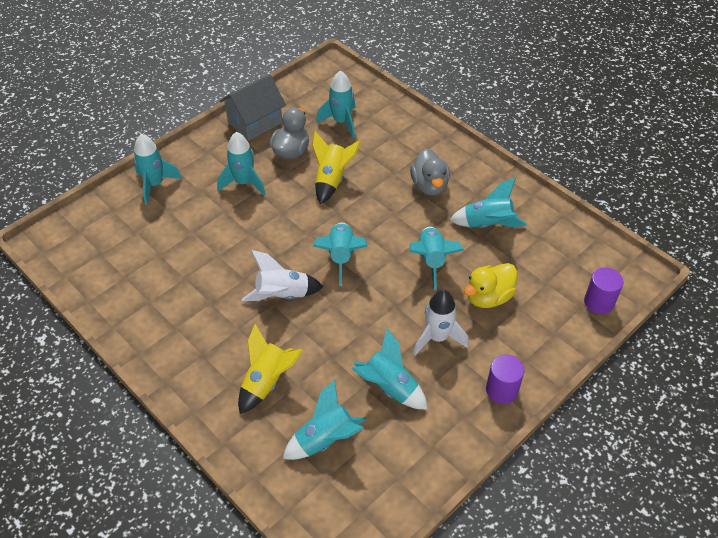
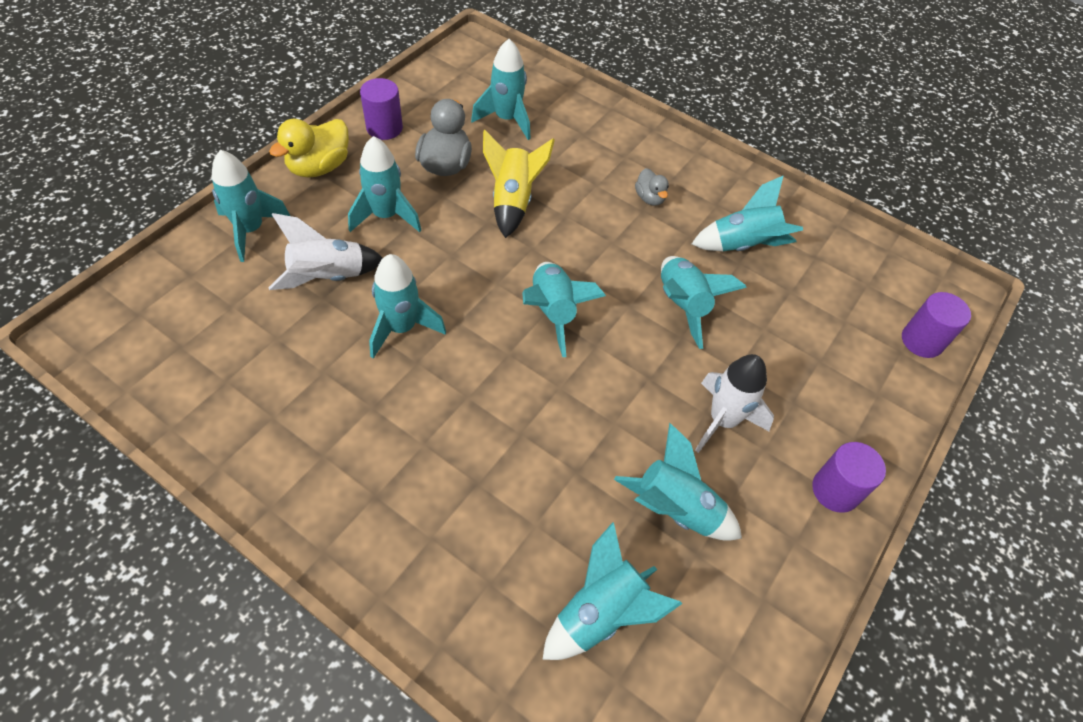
camera: 15 degrees left, 5 degrees up
grey house [220,74,286,141] -> purple cylinder [360,78,403,140]
yellow rocket [238,324,303,414] -> none
white rocket [242,250,323,301] -> white rocket moved to [268,213,383,290]
grey duck [410,148,450,195] -> grey duck [635,168,669,206], size x0.57
yellow duck [464,263,517,308] -> yellow duck moved to [269,119,349,178]
none -> turquoise rocket [369,254,446,359]

